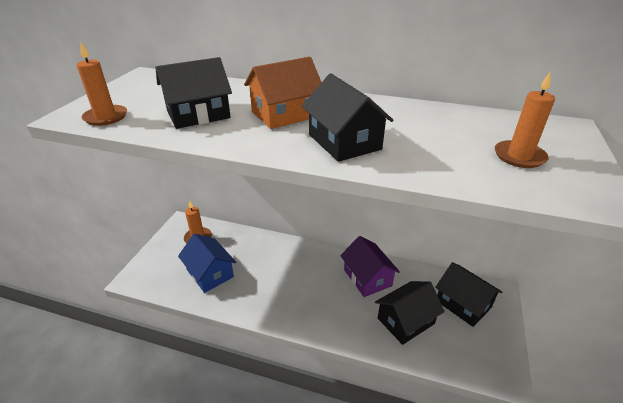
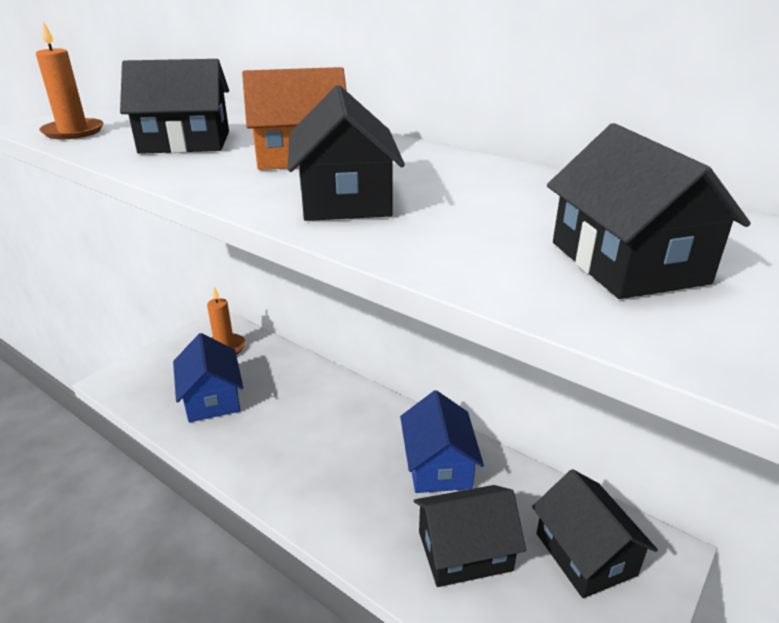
camera: 20 degrees right, 5 degrees down
purple house [340,236,400,297] -> blue house [400,390,484,493]
orange candle [495,72,555,168] -> black house [547,123,751,299]

